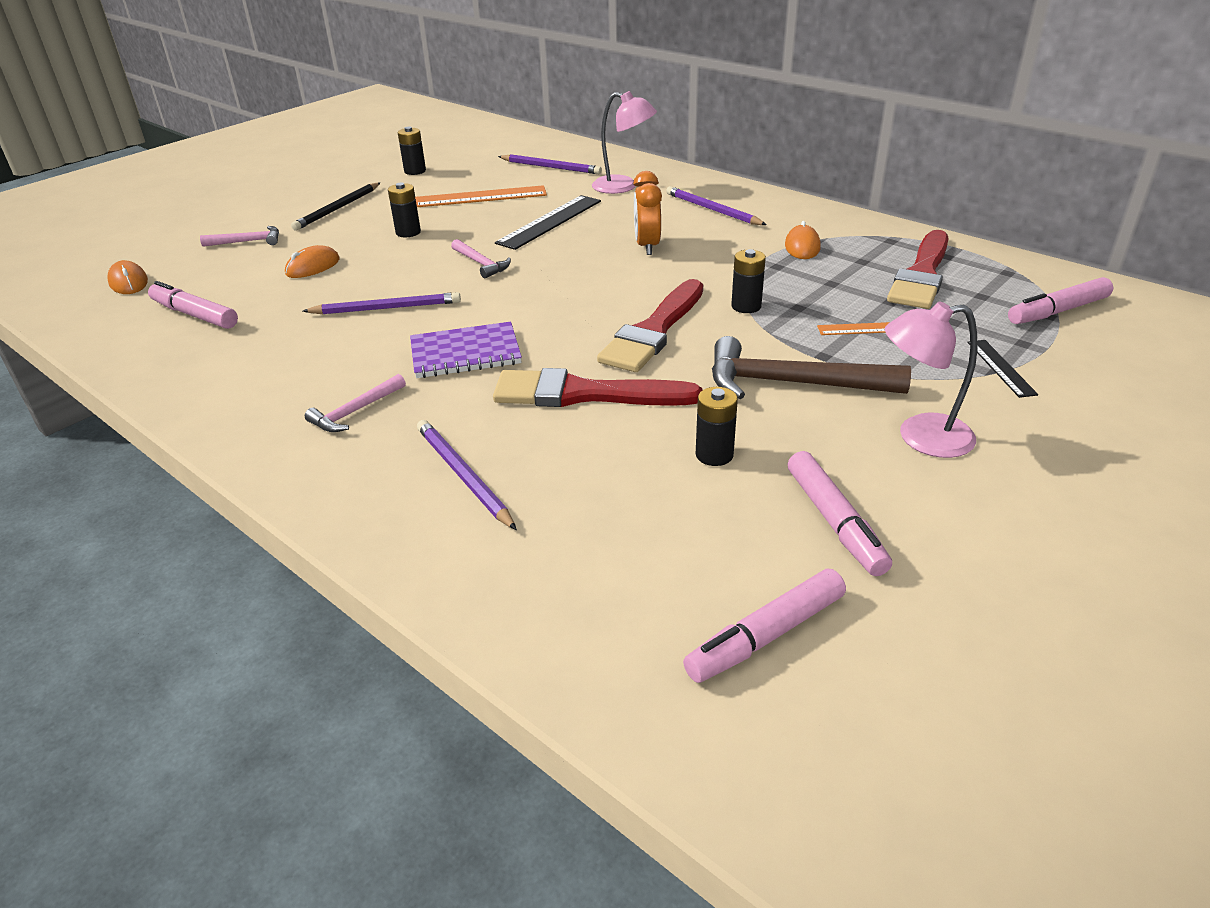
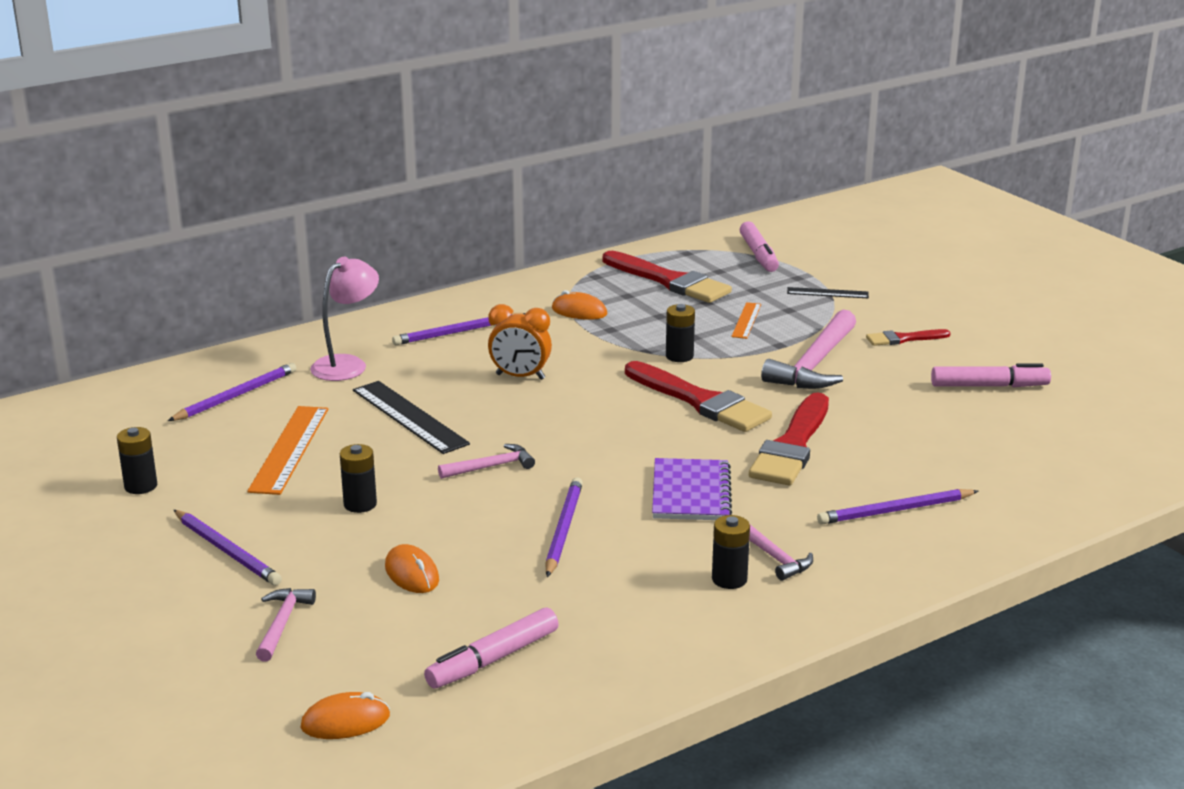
camera: 75 degrees left, 10 degrees down
black pencil [291,183,380,231] -> purple pencil [174,510,282,586]
pink marker [683,569,846,683] -> none
black battery [696,387,738,466] -> black battery moved to [712,515,750,589]
brown hammer [712,336,911,399] -> pink hammer [761,310,856,389]
pink lamp [885,301,978,458] -> red brush [866,329,951,346]

